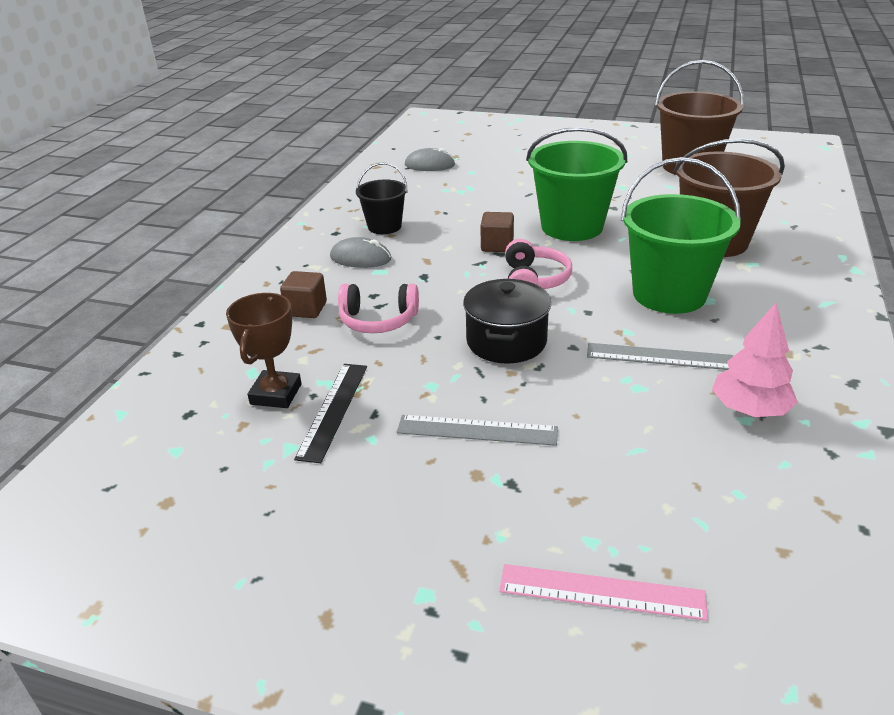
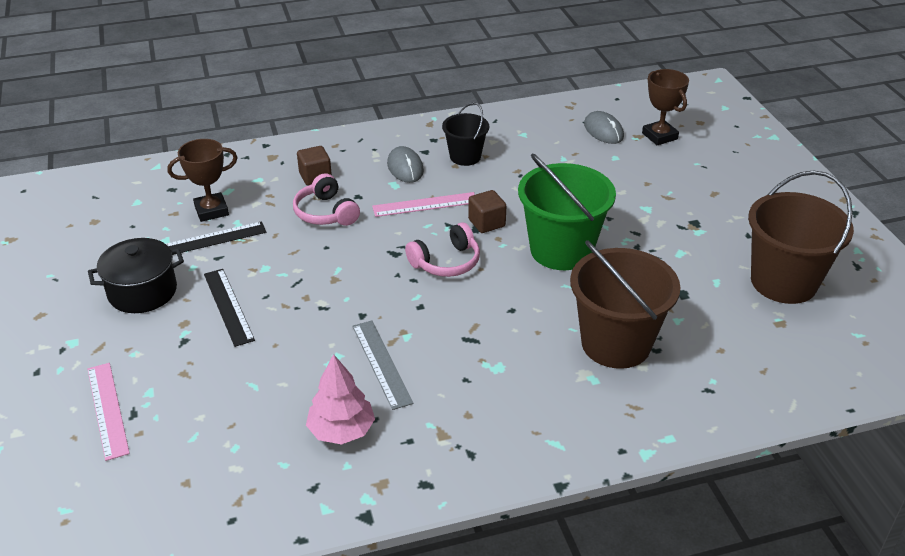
camera: 55 degrees right, 5 degrees up
grey ruler [397,415,558,446] -> black ruler [204,269,255,347]
black pot [463,279,551,363] -> black pot moved to [88,238,184,313]
green bucket [621,157,741,314] -> none
none -> pink ruler [372,192,475,217]
none -> brown trophy [642,69,689,145]

